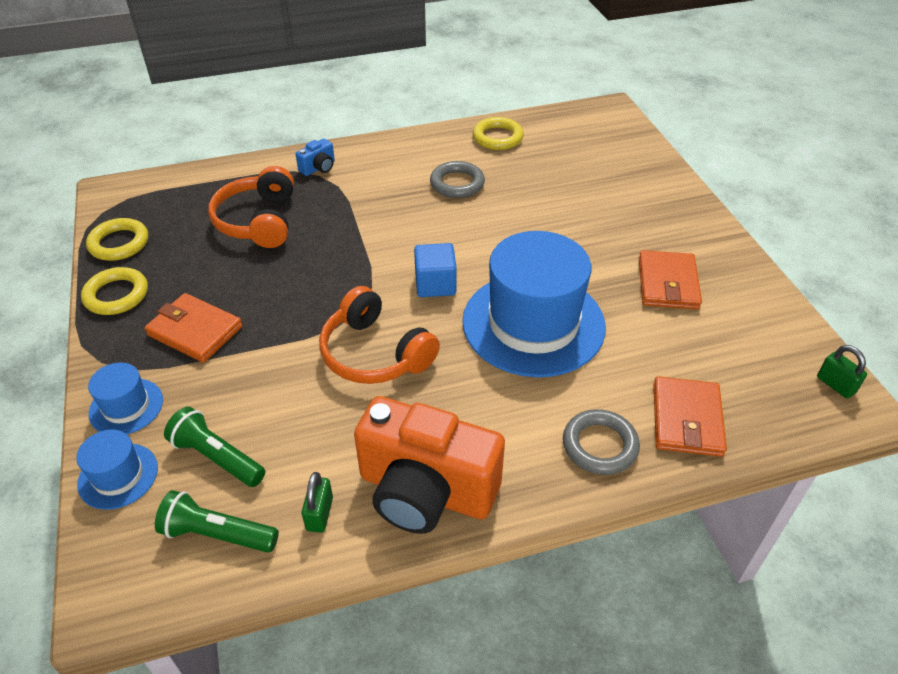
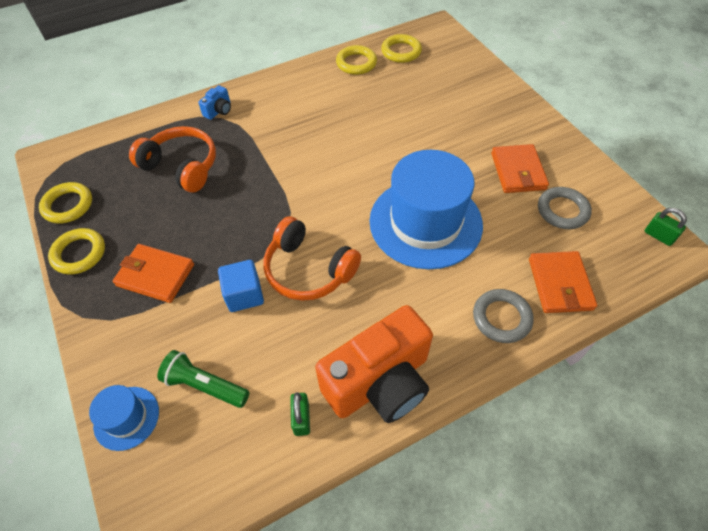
camera: 10 degrees left, 10 degrees up
blue hat [88,363,163,434] -> none
green flashlight [155,490,279,553] -> none
orange headphones [208,166,294,248] -> orange headphones turned 135 degrees clockwise [129,126,216,193]
orange camera [354,396,505,534] -> orange camera turned 45 degrees counterclockwise [315,305,433,423]
blue cube [414,243,457,297] -> blue cube moved to [218,260,264,312]
grey ring [430,161,485,198] -> grey ring moved to [538,187,592,229]
none -> yellow ring [381,34,422,63]

